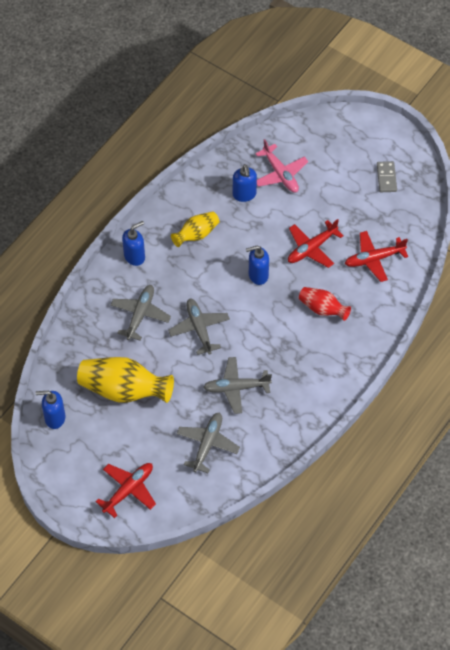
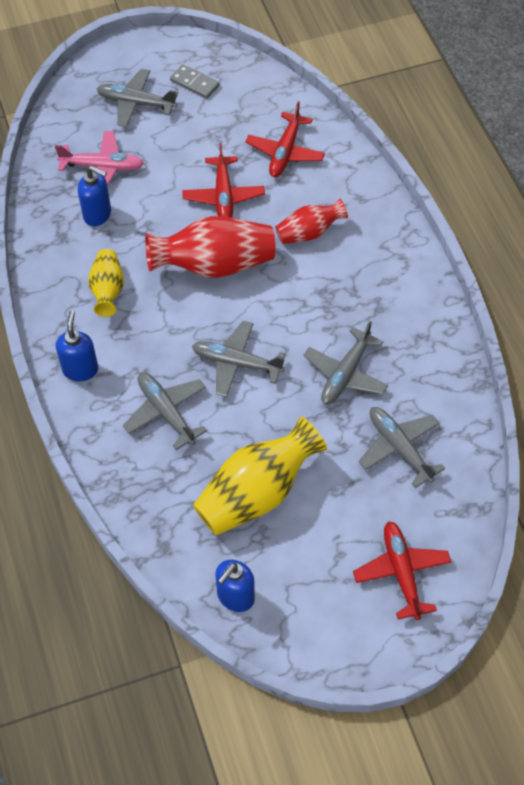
camera: 55 degrees left, 0 degrees up
blue soap dispenser [246,246,269,285] -> red vase [145,216,276,278]
none -> grey plane [97,69,178,127]

